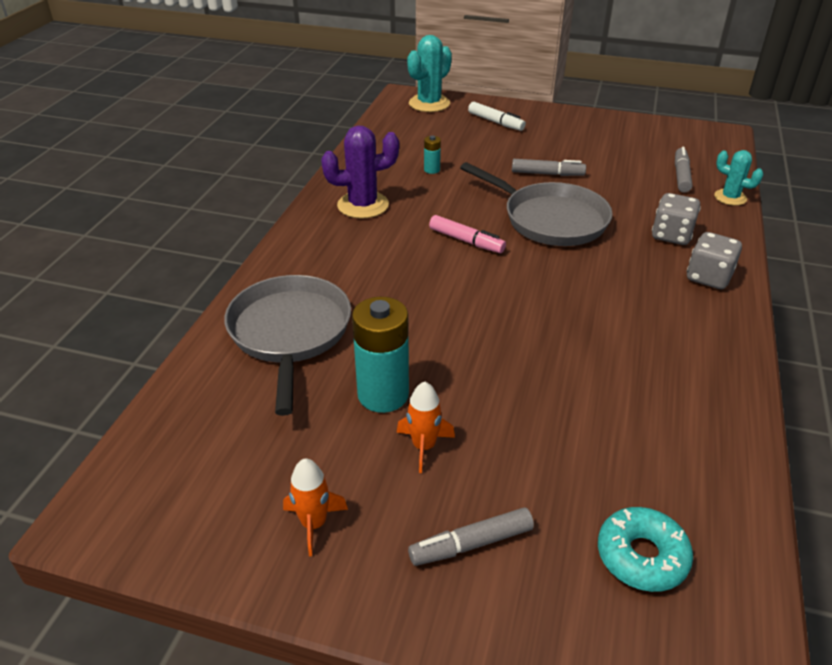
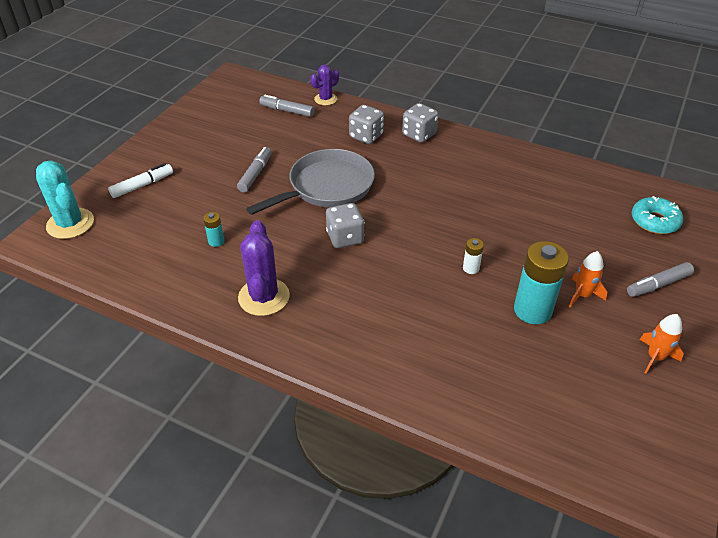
camera: 80 degrees left, 5 degrees up
grey pan [224,275,351,416] -> none
grey marker [408,507,534,566] -> grey marker turned 75 degrees clockwise [627,262,694,297]
pink marker [429,215,506,253] -> grey dice [326,203,364,248]
turquoise cactus [714,150,764,205] -> purple cactus [311,65,339,105]
none -> white battery [463,238,484,274]

